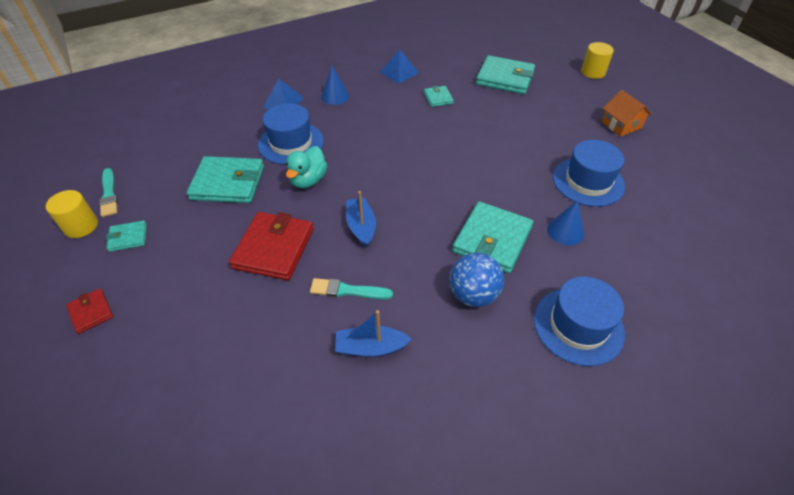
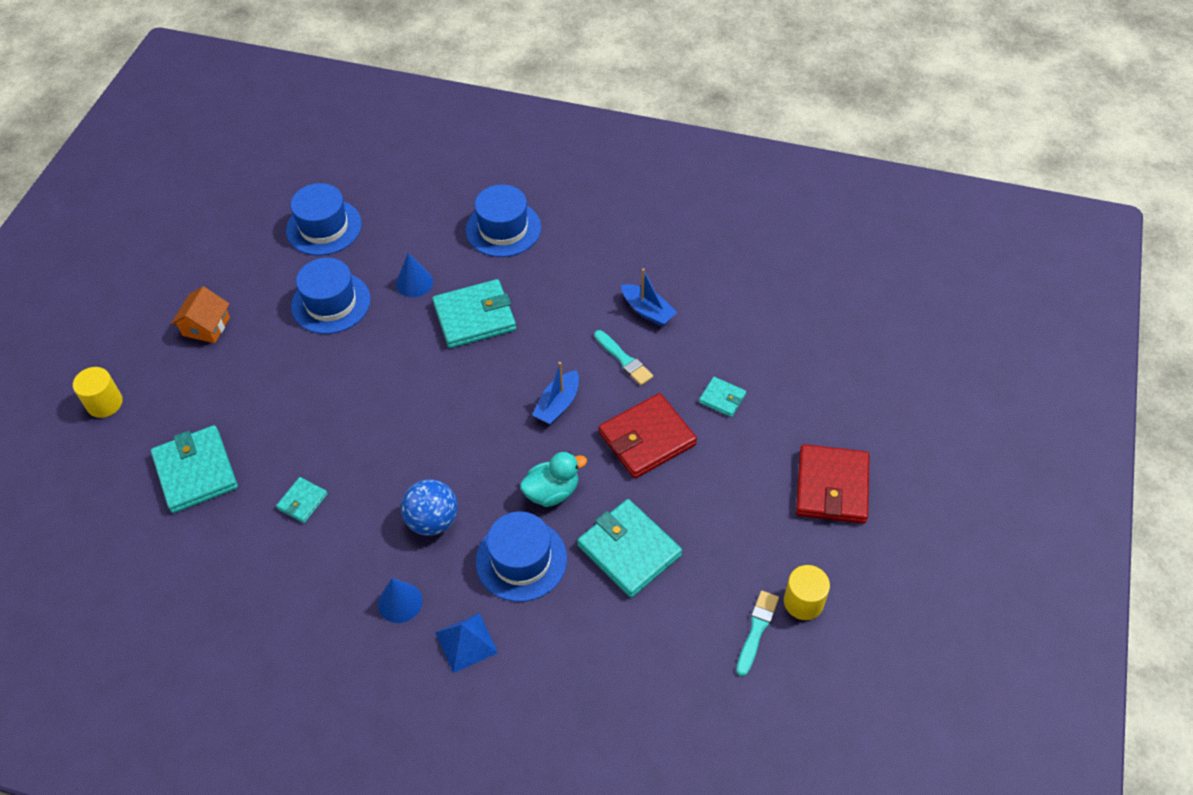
camera: 135 degrees left, 5 degrees up
red wallet [66,289,113,334] -> red wallet [796,444,869,524], size x1.98
turquoise wallet [106,221,147,252] -> turquoise wallet moved to [699,377,746,417]
blue pyramid [380,49,419,84] -> none
blue ball [449,253,504,307] -> blue ball moved to [401,479,458,536]
none -> blue hat [286,183,362,255]

